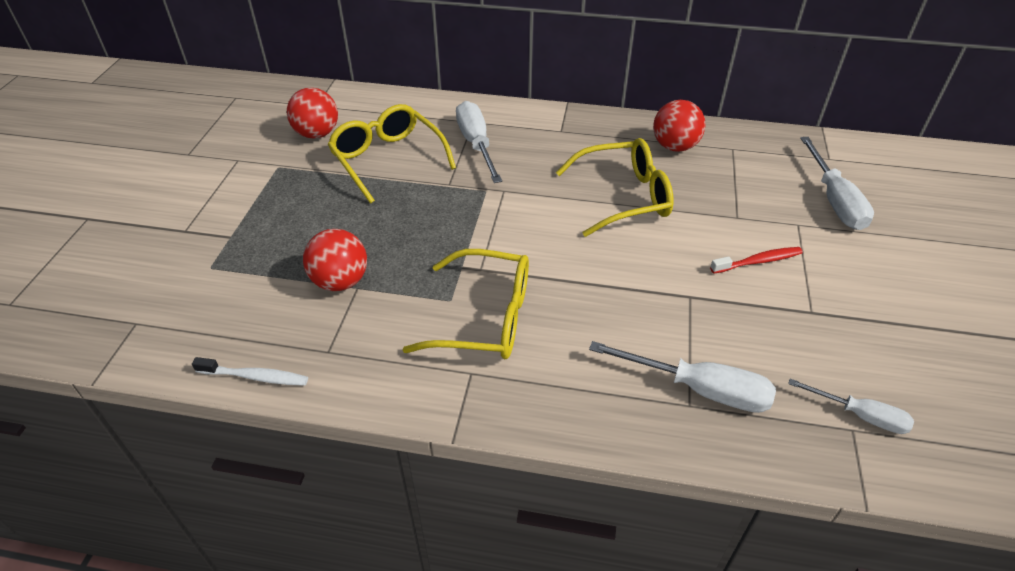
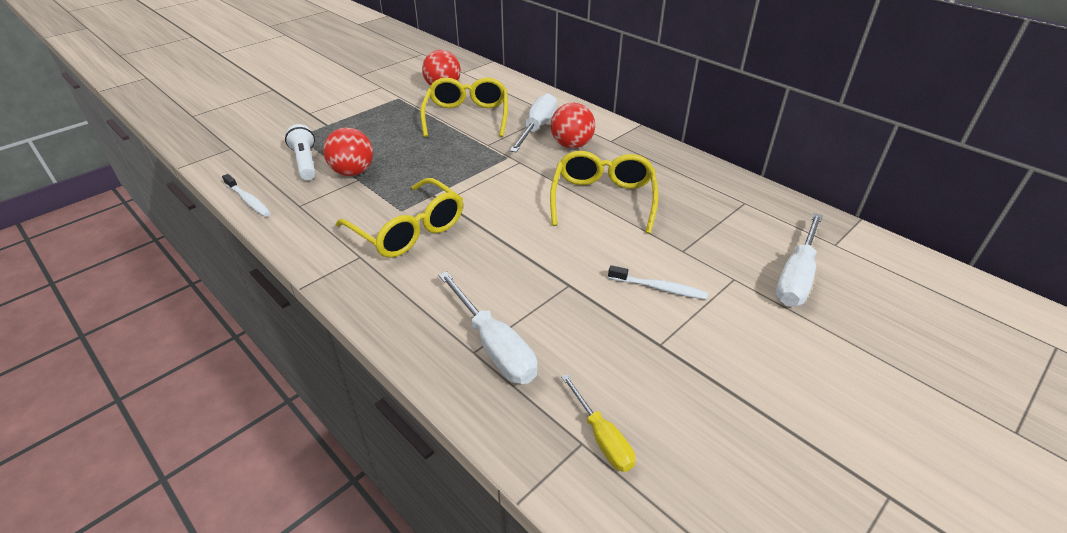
camera: 35 degrees right, 5 degrees down
yellow glasses [556,138,674,237] -> yellow glasses turned 105 degrees counterclockwise [550,151,658,234]
red ball [653,100,706,152] -> red ball moved to [551,103,595,148]
red toothbrush [710,247,803,273] -> white toothbrush [608,265,708,300]
white screwdriver [788,379,914,434] -> yellow screwdriver [561,374,635,472]
none -> white flashlight [285,124,316,180]

